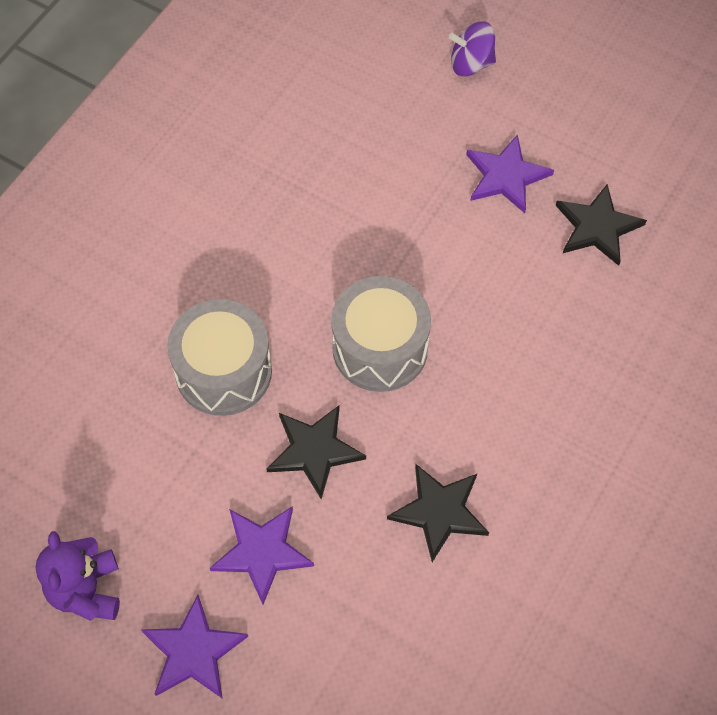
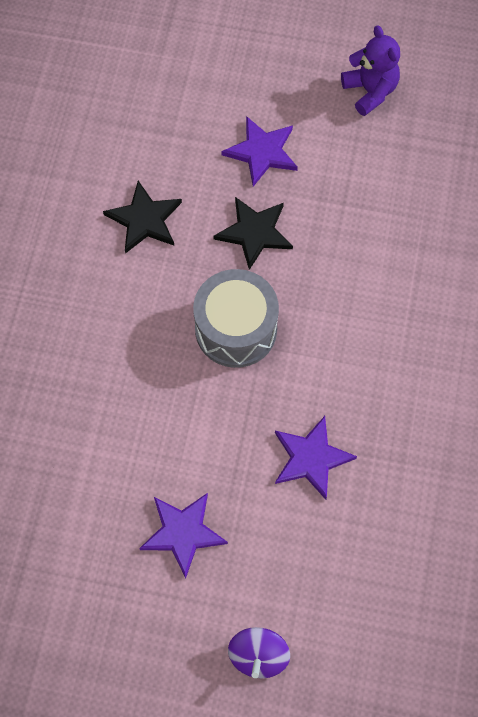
camera: 160 degrees right, 5 degrees up
purple star [142,595,248,699] -> purple star moved to [275,416,357,500]
grey drum [167,299,272,416] -> none
purple spinning top [449,21,496,76] -> purple spinning top turned 120 degrees clockwise [228,627,290,678]
black star [555,184,647,266] -> none

